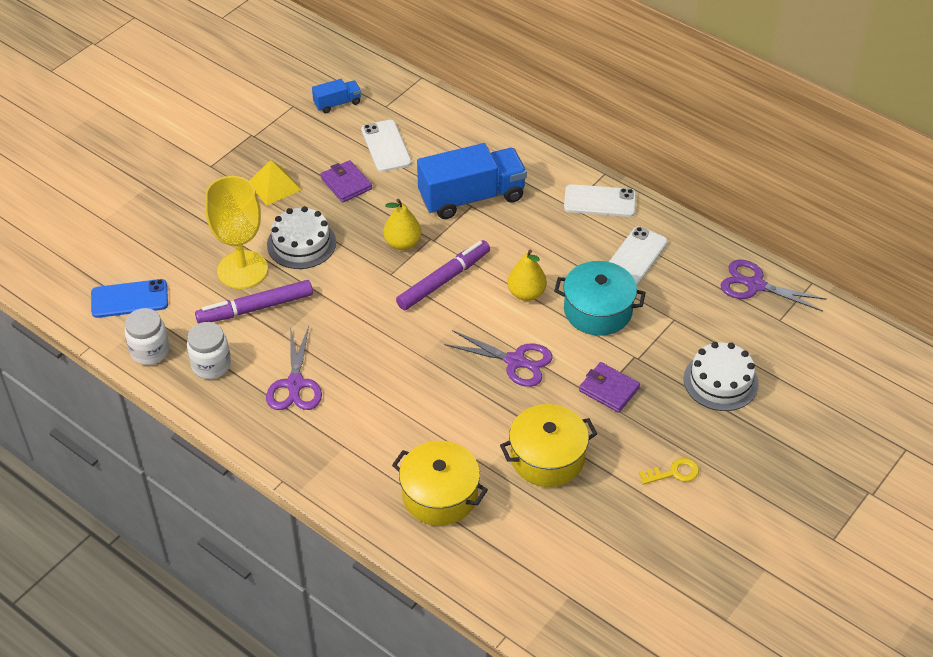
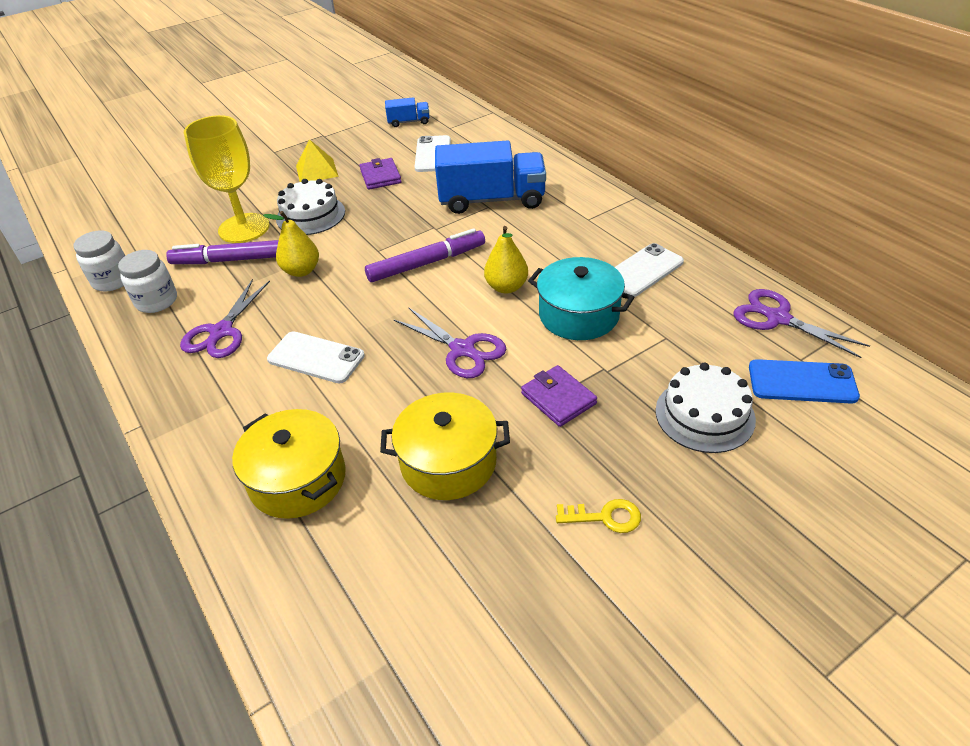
camera: 20 degrees right, 5 degrees down
blue phone [91,279,168,318] -> blue phone moved to [749,359,860,404]
yellow pear [383,198,421,250] -> yellow pear moved to [263,211,319,277]
white phone [564,184,636,217] -> white phone moved to [267,331,365,384]

